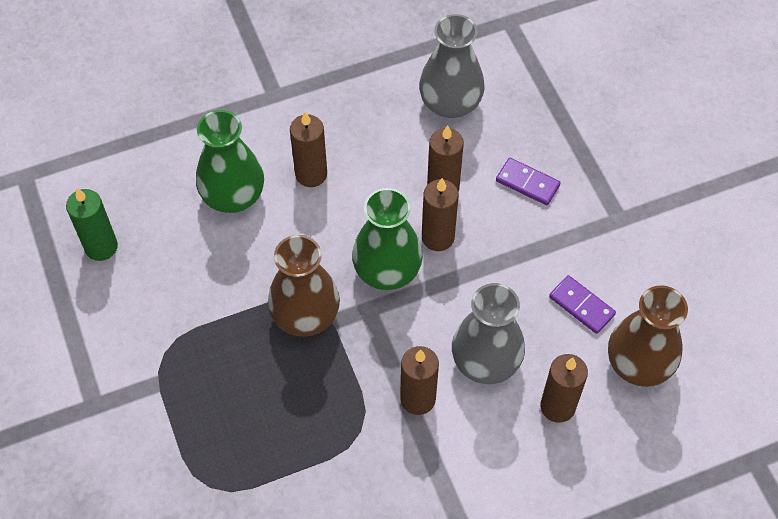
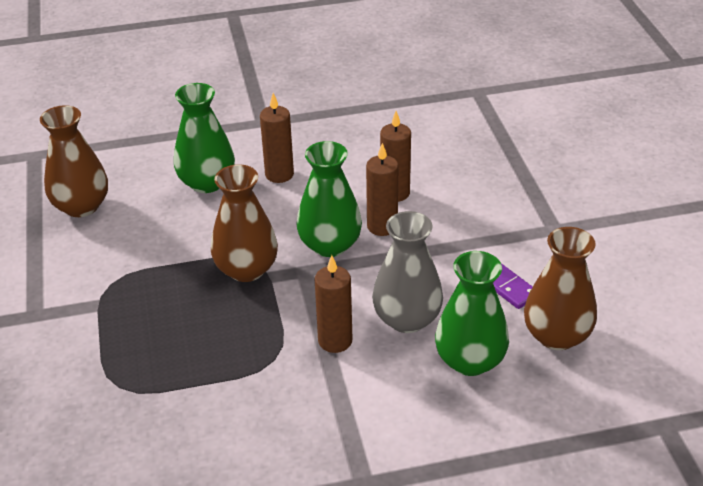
camera: 10 degrees right, 20 degrees down
green candle [66,188,118,261] -> brown vase [40,105,108,217]
grey vase [419,14,485,118] -> none
purple domino [496,158,561,205] -> none
brown candle [540,354,588,423] -> green vase [435,251,509,376]

